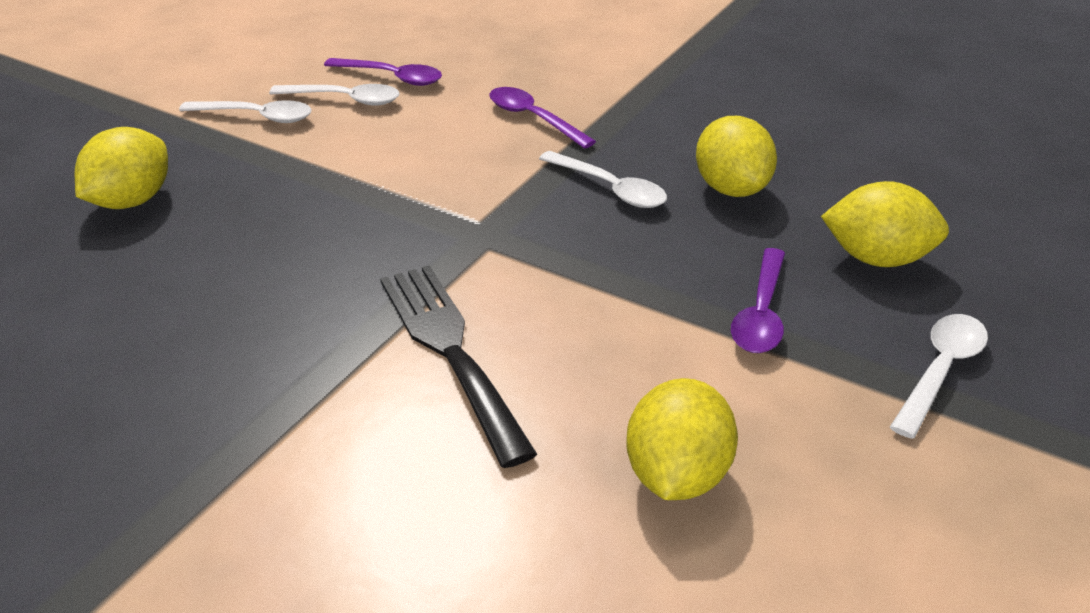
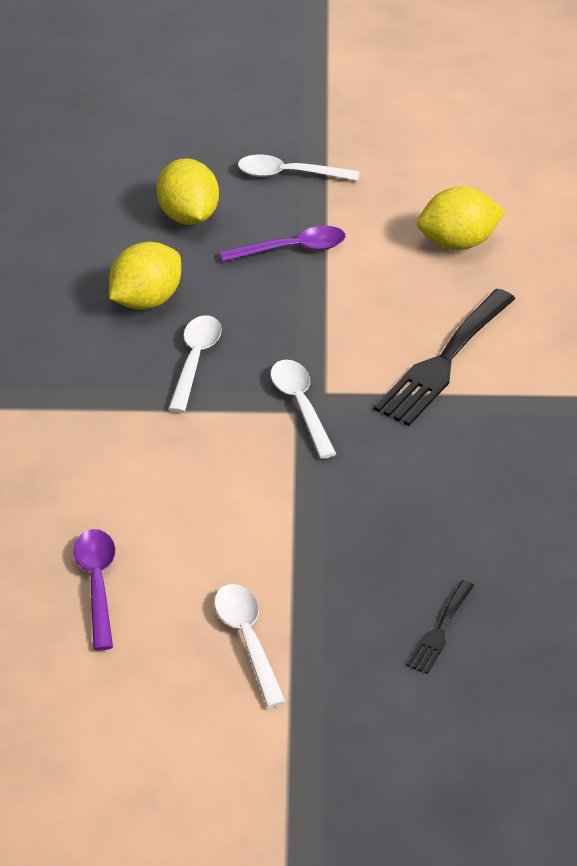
camera: 120 degrees left, 5 degrees up
yellow lemon [75,127,168,209] -> black fork [406,580,474,674]
white spoon [269,84,400,106] -> white spoon moved to [271,360,336,459]
purple spoon [489,87,596,149] -> none

